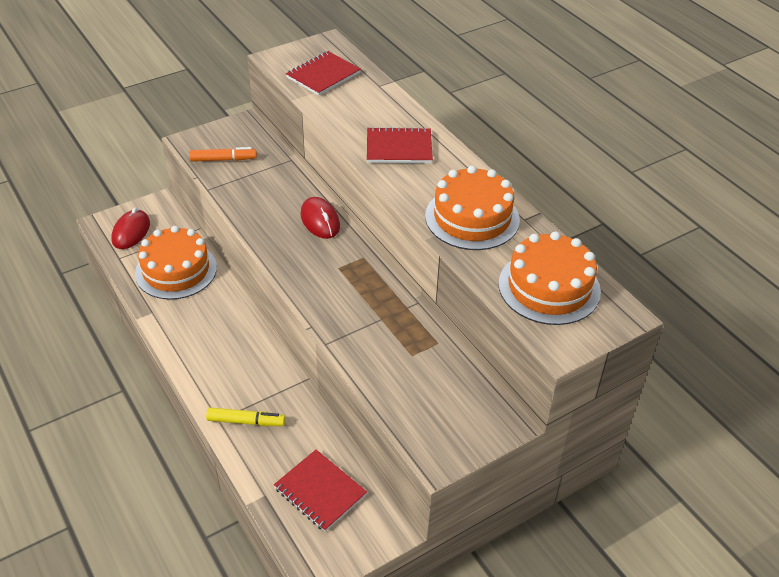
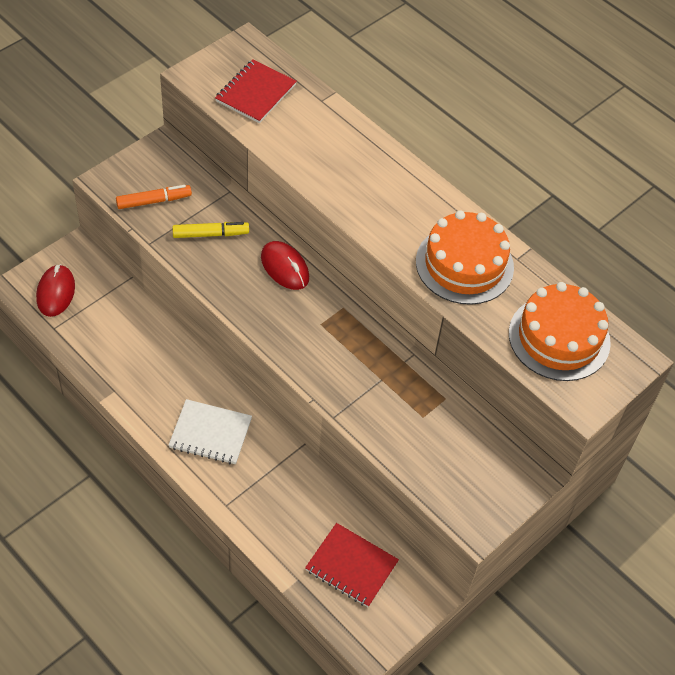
camera: 15 degrees left, 10 degrees up
orange cake [135,226,217,300] -> none
yellow marker [206,407,286,426] -> yellow marker moved to [172,222,249,238]
red notebook [367,127,433,163] -> none
none -> white notebook [168,399,252,464]

